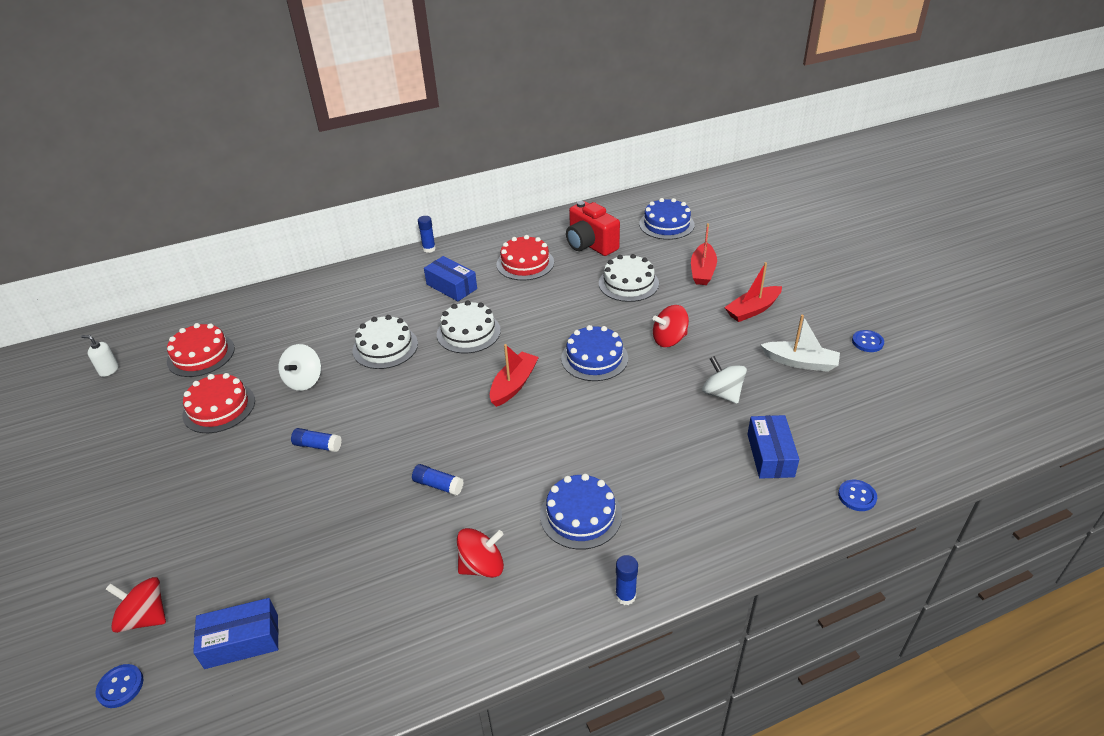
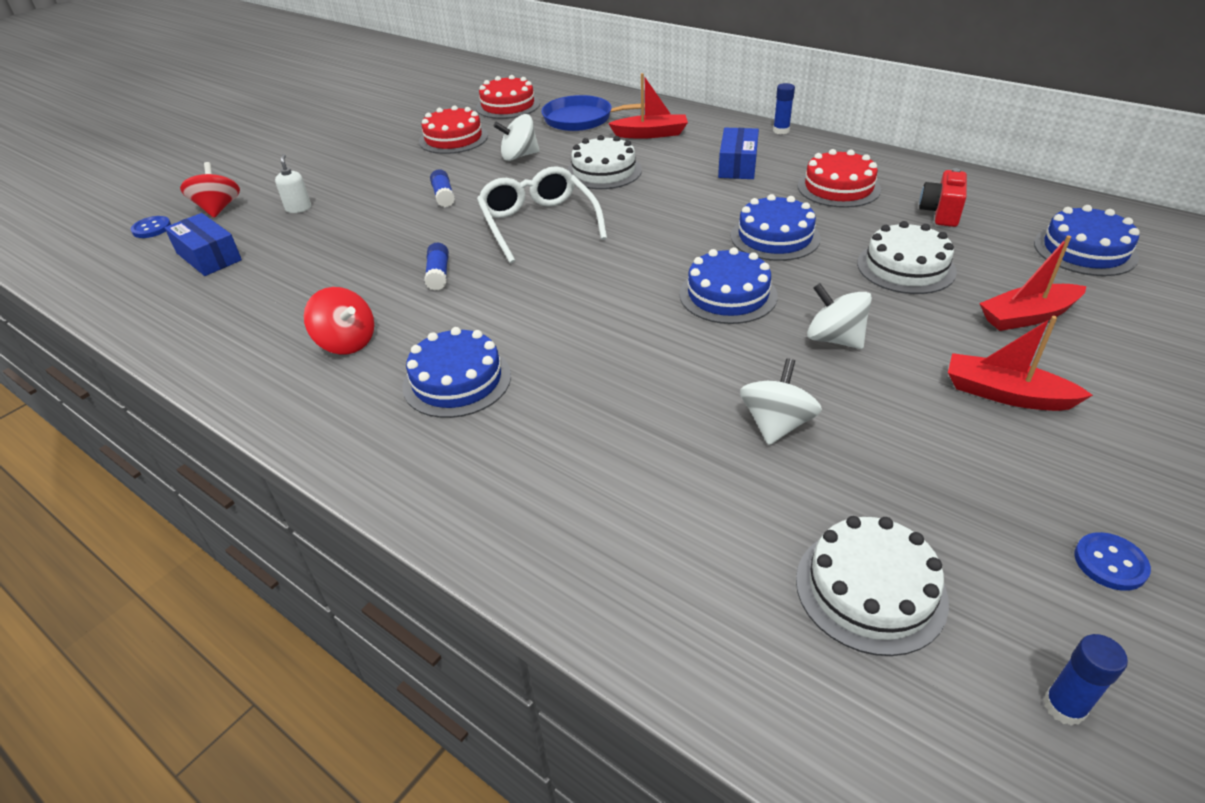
camera: 60 degrees right, 0 degrees up
white soap dispenser [81,335,119,377] -> white soap dispenser moved to [275,154,311,213]
white cake [437,301,501,353] -> white cake moved to [796,516,949,656]
red boat [490,344,539,407] -> red boat moved to [608,73,688,139]
red camera [566,201,620,256] -> red camera [919,168,967,227], size x0.66
blue glue stick [615,555,638,605] -> blue glue stick moved to [1043,634,1128,726]
red spinning top [653,305,689,347] -> white spinning top [807,283,872,349]
blue box [747,415,799,479] -> none
white boat [761,315,840,372] -> none
blue button [838,480,877,511] -> none
none -> white glasses [477,166,607,263]
none -> blue pan [541,95,645,131]
none -> blue cake [731,194,821,261]

